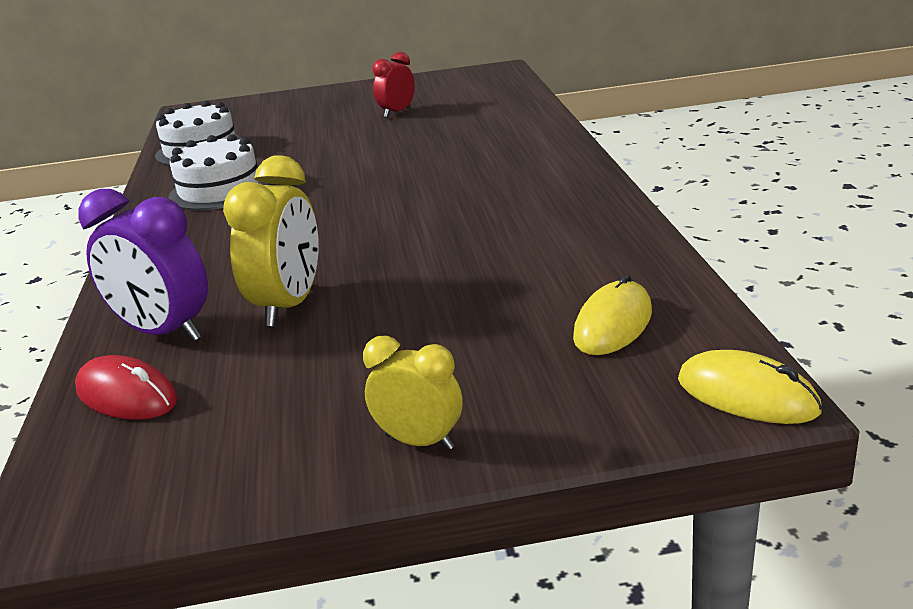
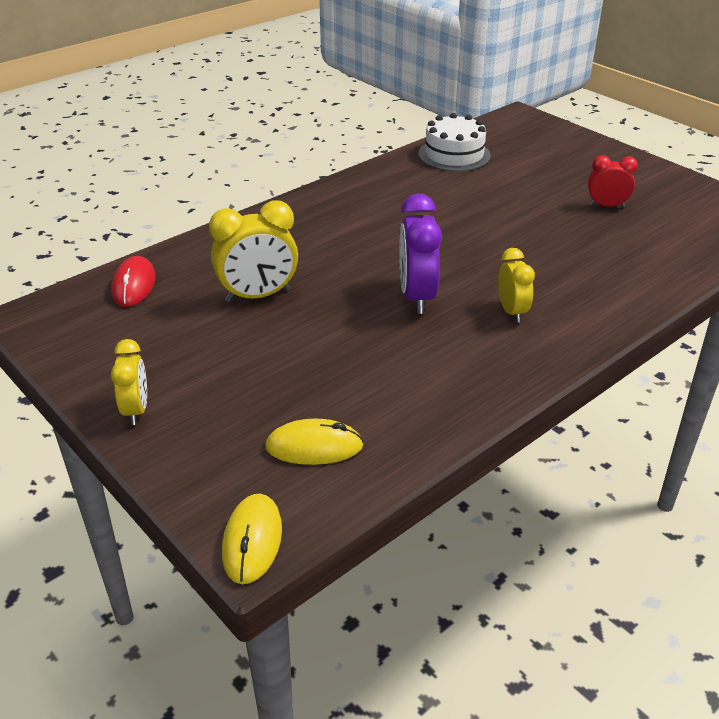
camera: 55 degrees right, 10 degrees up
purple clock [78,189,208,341] -> purple clock moved to [399,193,442,314]
white cake [169,134,269,210] -> none
none -> yellow clock [498,248,535,323]

